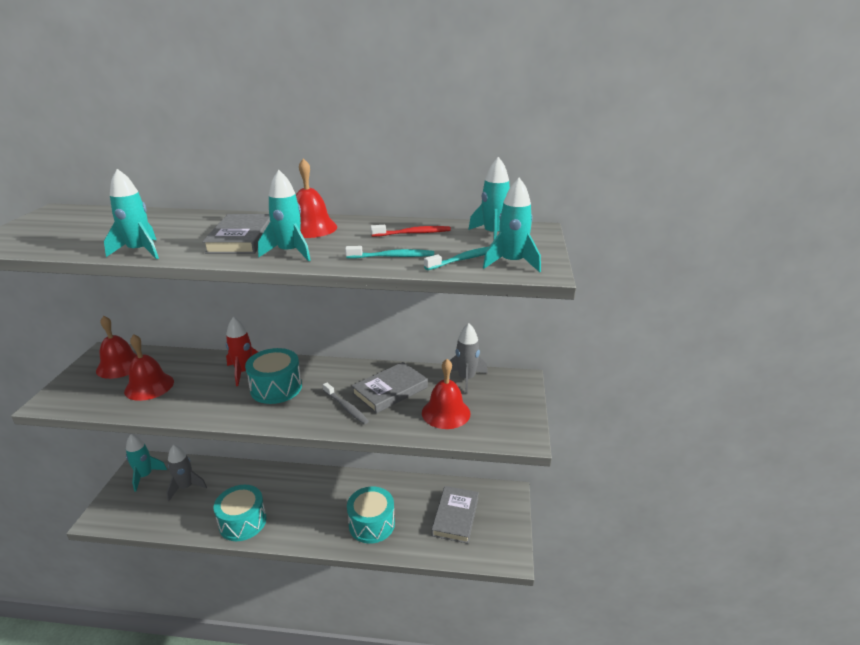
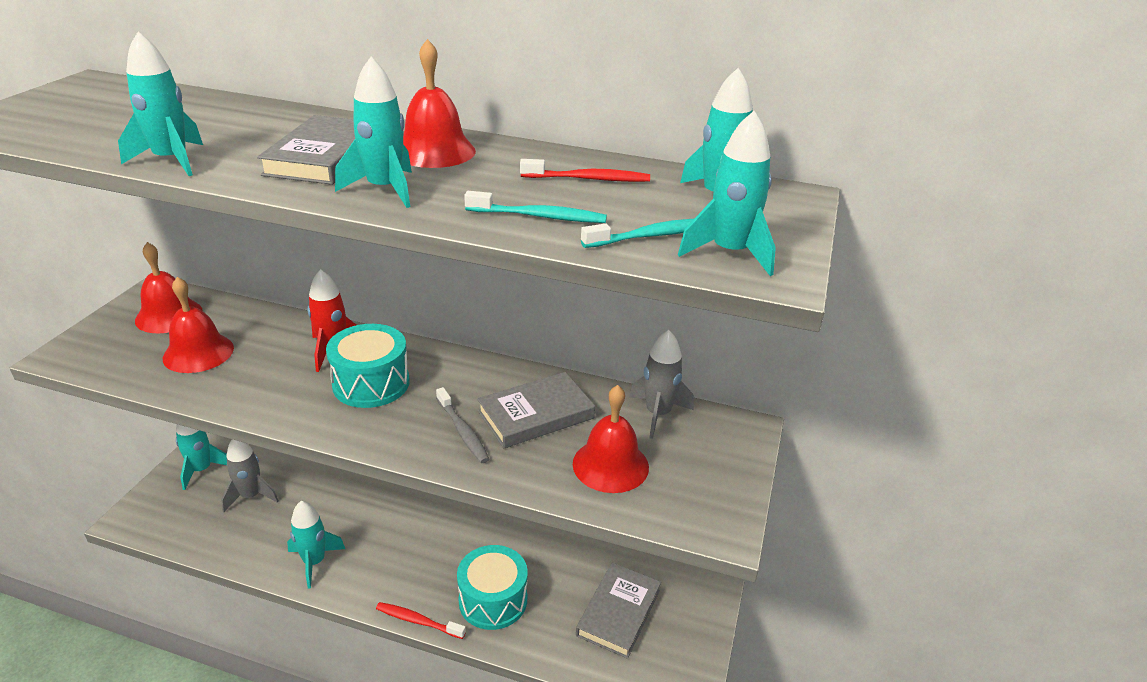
camera: 10 degrees right, 5 degrees up
turquoise drum [214,485,267,541] -> turquoise rocket [287,501,345,588]
none -> red toothbrush [376,602,466,639]

